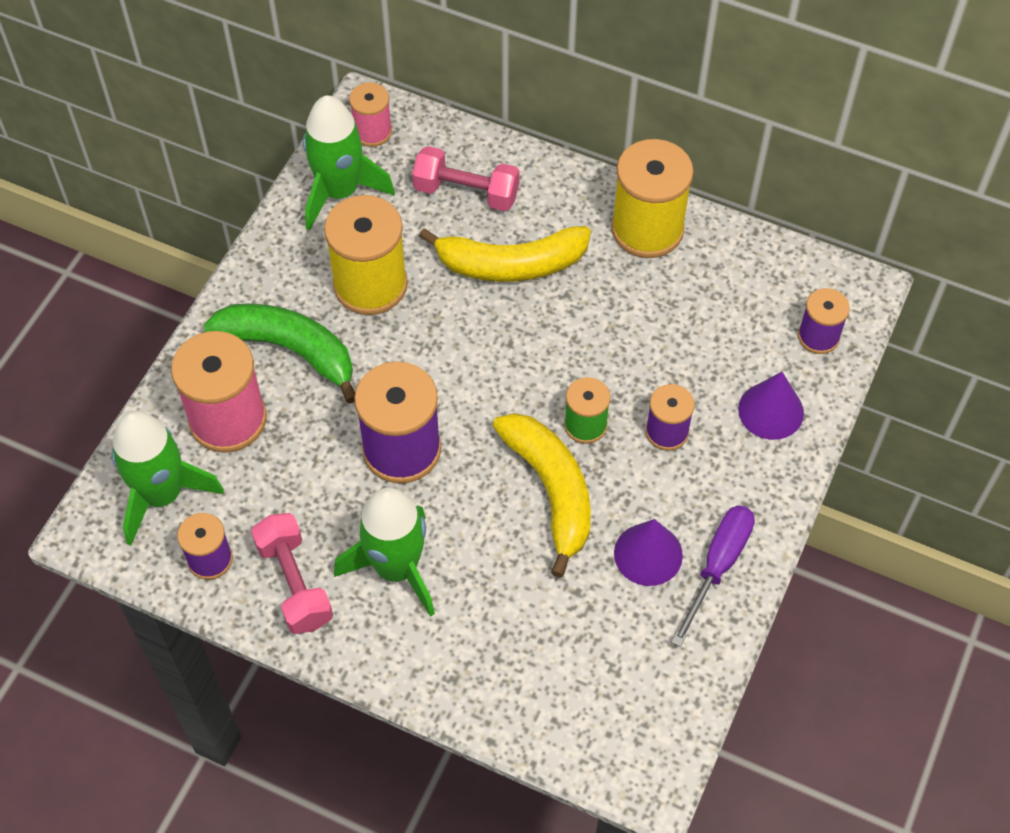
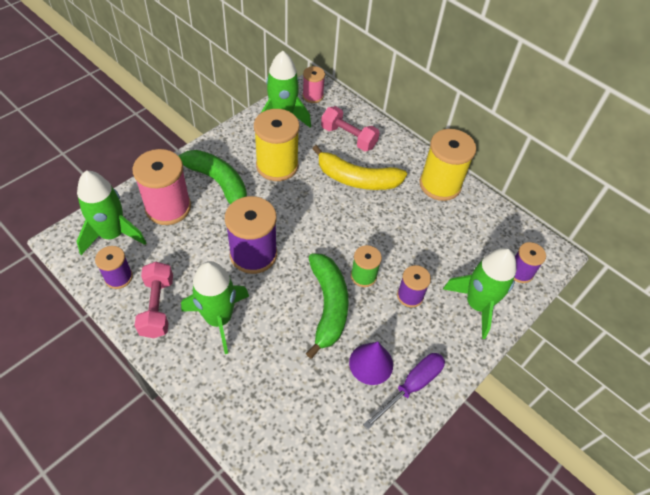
camera: 15 degrees right, 5 degrees down
yellow banana [493,413,591,578] -> green banana [306,253,349,359]
purple cone [738,372,804,440] -> green rocket [443,248,516,339]

